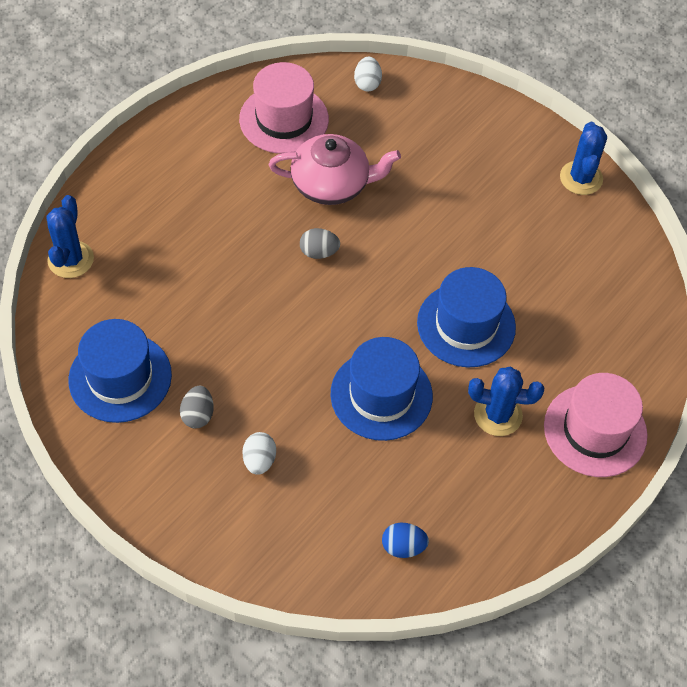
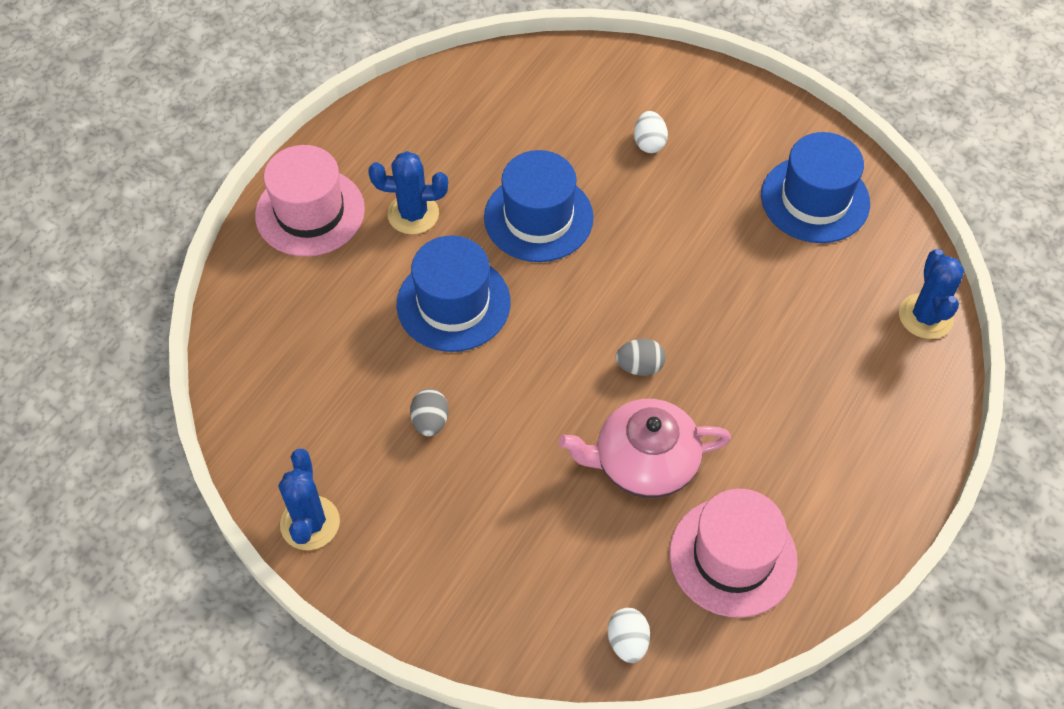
camera: 175 degrees right, 0 degrees up
grey egg [180,386,214,428] -> grey egg moved to [410,389,448,436]
blue egg [382,523,429,558] -> none

